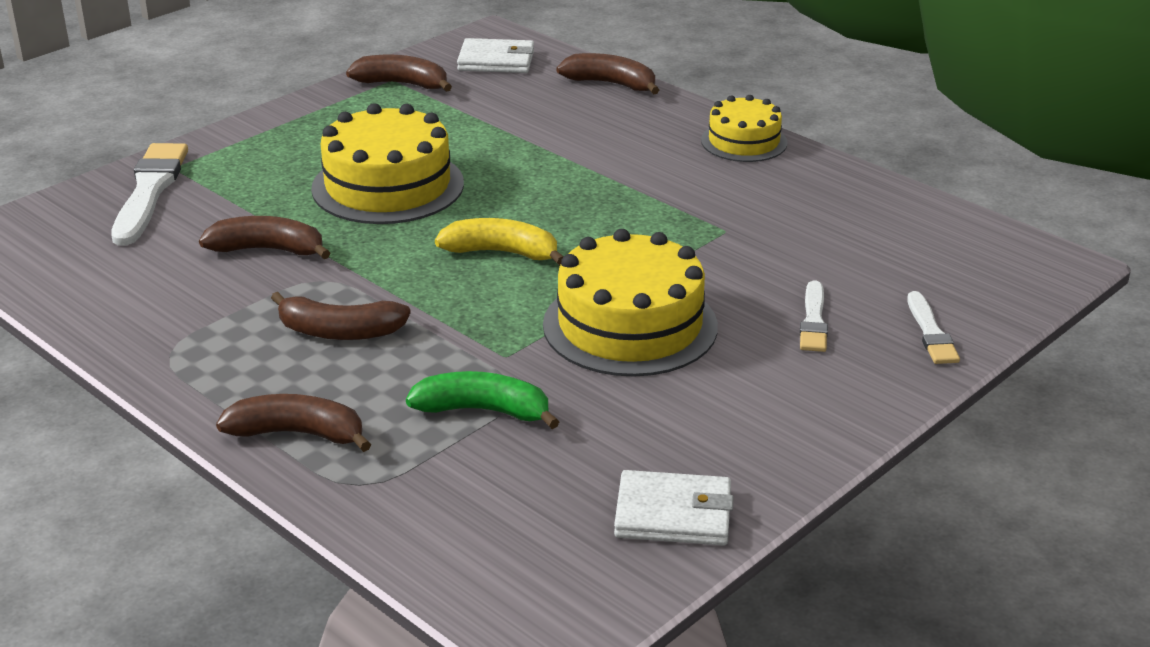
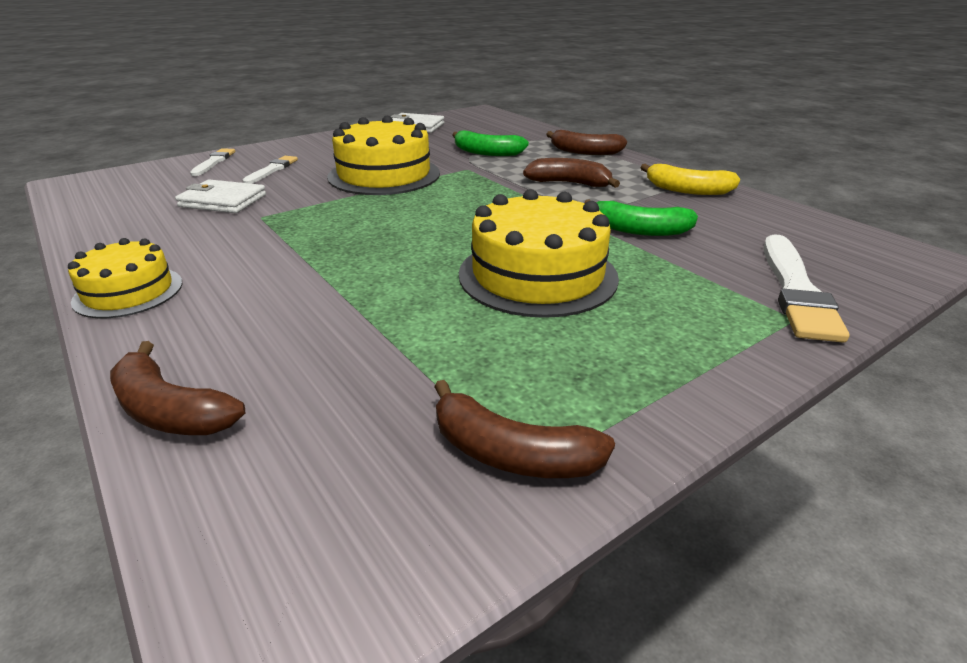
camera: 170 degrees left, 0 degrees up
brown banana [199,216,330,259] -> green banana [584,199,698,236]
yellow banana [435,218,564,266] -> yellow banana moved to [640,164,740,195]
white wallet [457,38,534,73] -> white wallet moved to [175,179,266,213]

